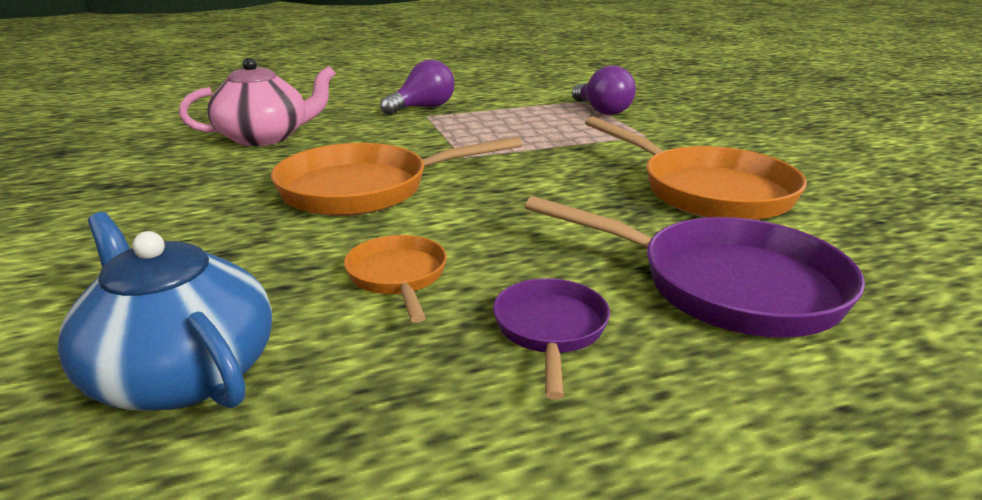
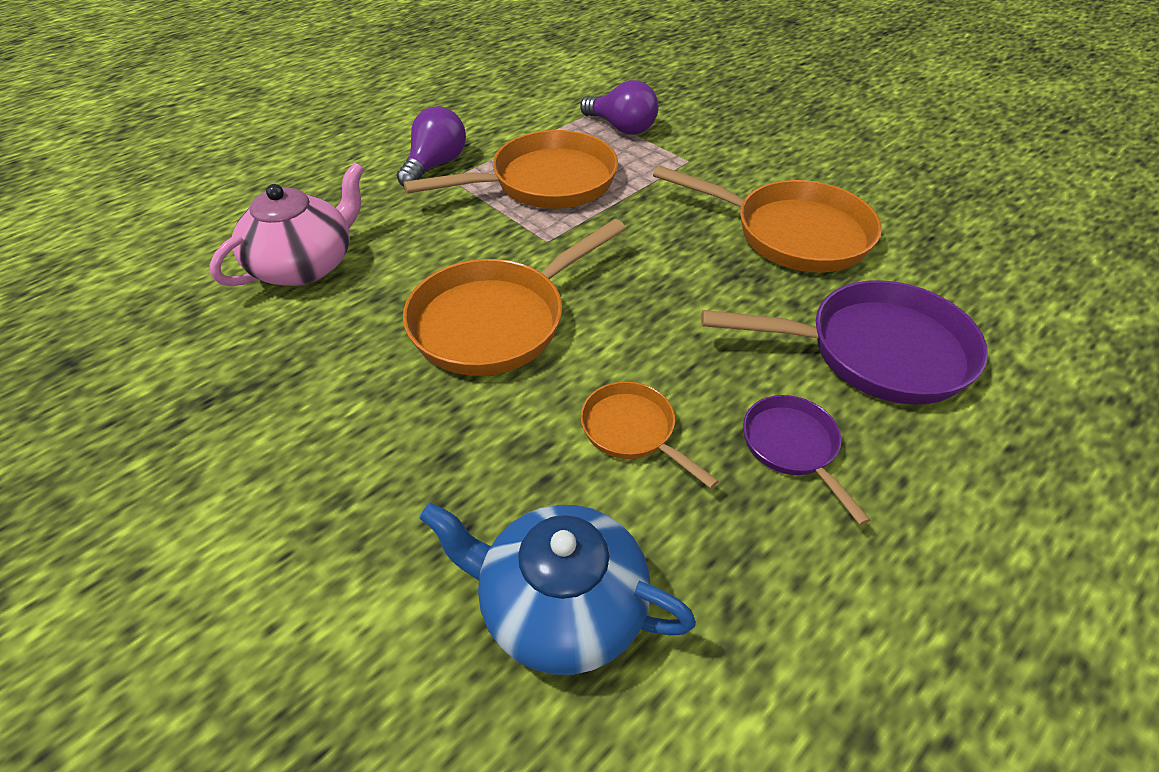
camera: 25 degrees left, 20 degrees up
none -> orange pan [404,130,618,209]

